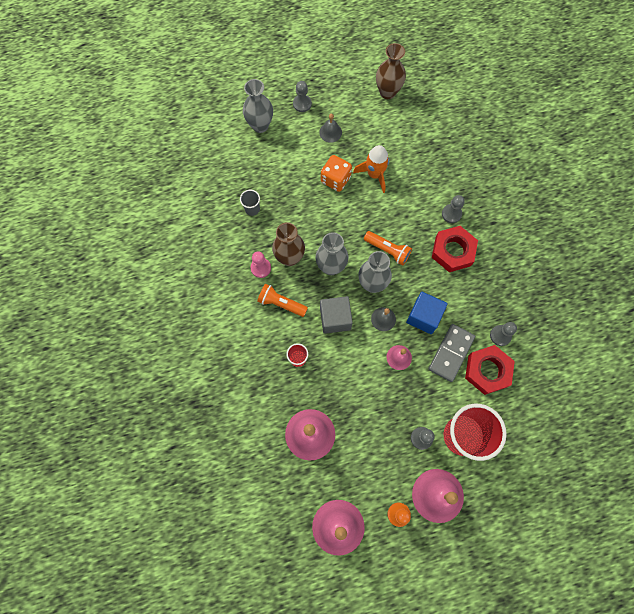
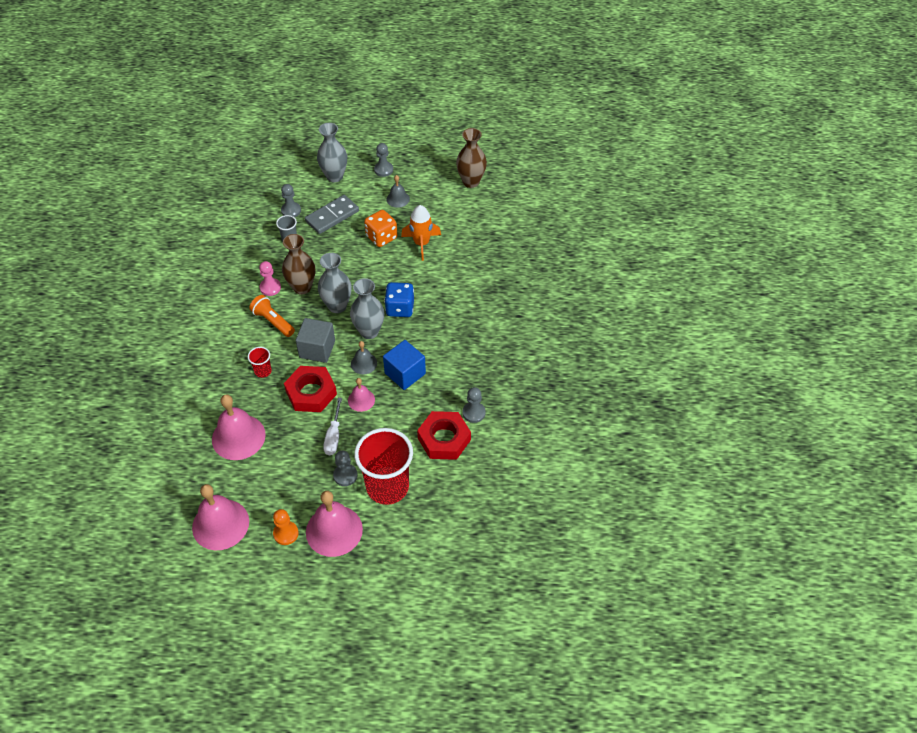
camera: 20 degrees right, 20 degrees down
orange flashlight [364,231,412,265] -> blue dice [384,282,414,317]
grey domino [428,324,475,382] -> grey domino moved to [305,195,359,234]
red nut [432,226,478,272] -> red nut moved to [284,366,337,412]
grey pawn [442,195,465,223] -> grey pawn moved to [281,184,301,217]
none -> white screwdriver [323,398,342,456]

